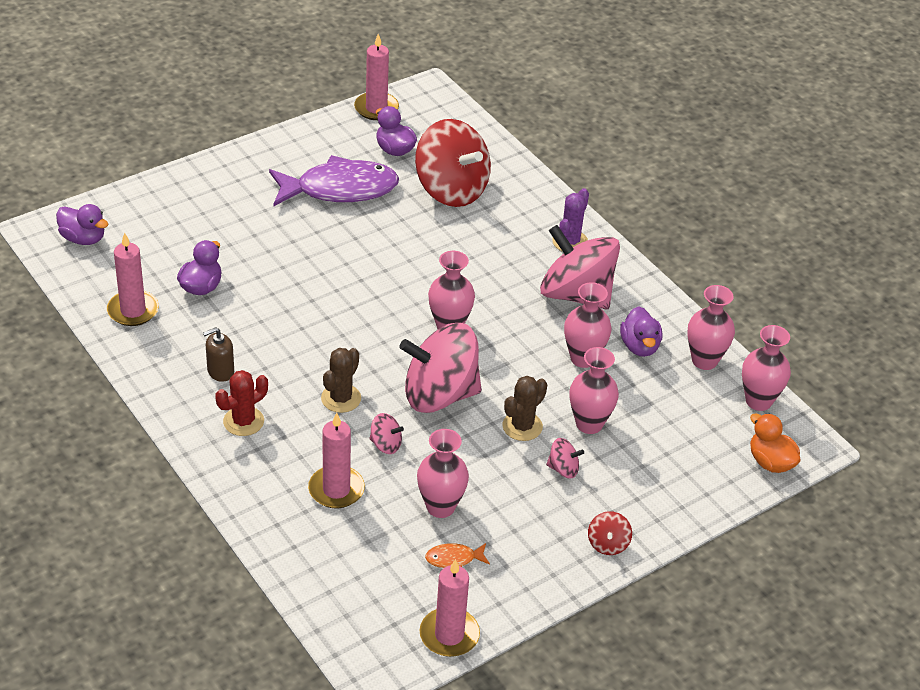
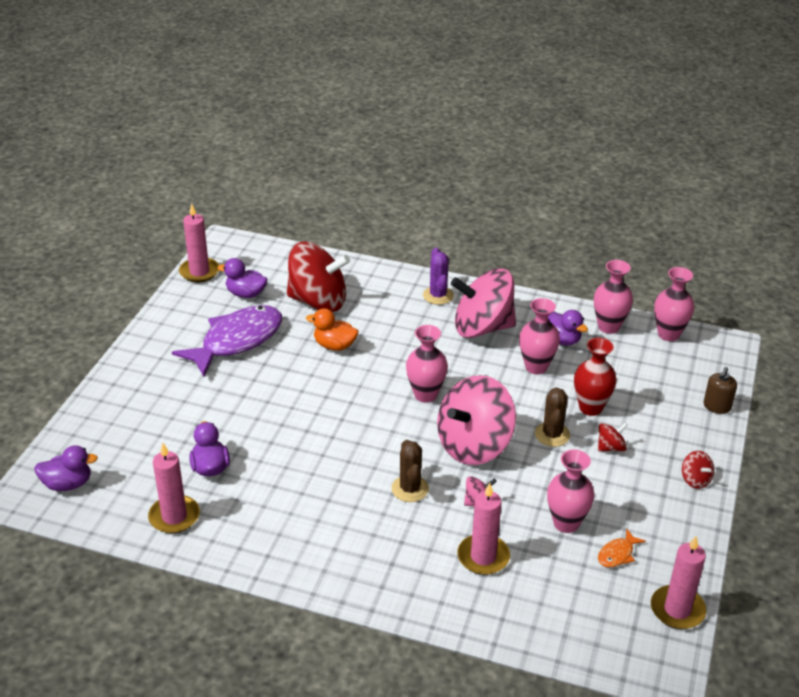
camera: 35 degrees left, 5 degrees down
brown soap dispenser [203,327,234,382] -> brown soap dispenser moved to [703,367,737,414]
red cactus [215,370,268,436] -> none
pink spinning top [546,438,584,479] -> red spinning top [598,423,628,451]
pink vase [570,347,619,434] -> red vase [574,338,617,416]
orange duck [750,413,800,473] -> orange duck moved to [306,308,359,351]

